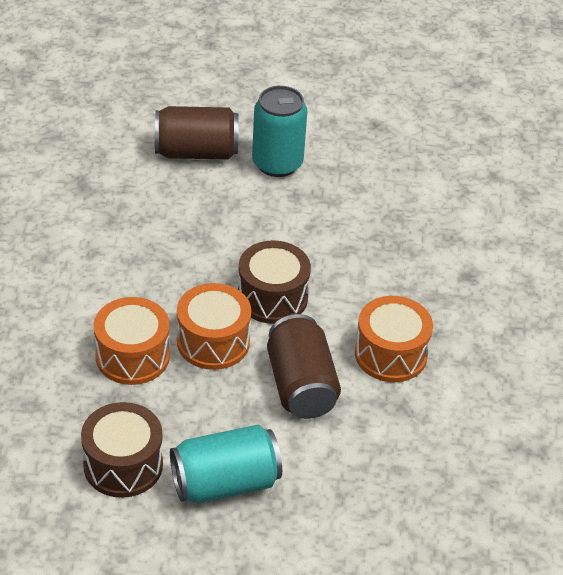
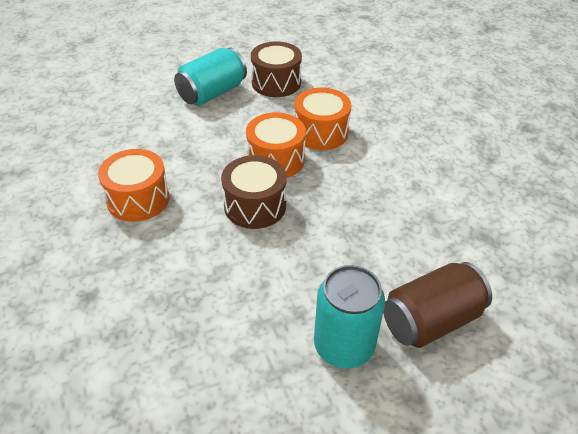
camera: 155 degrees right, 0 degrees up
brown can [267,314,341,419] -> none

